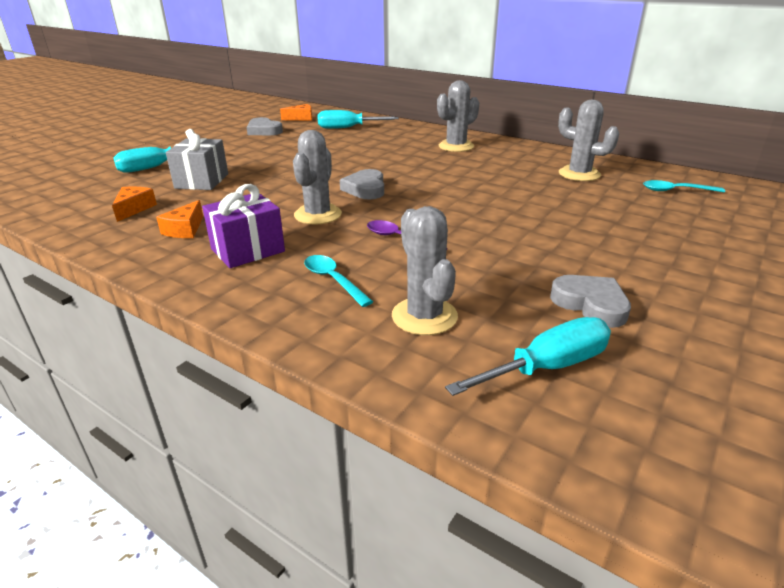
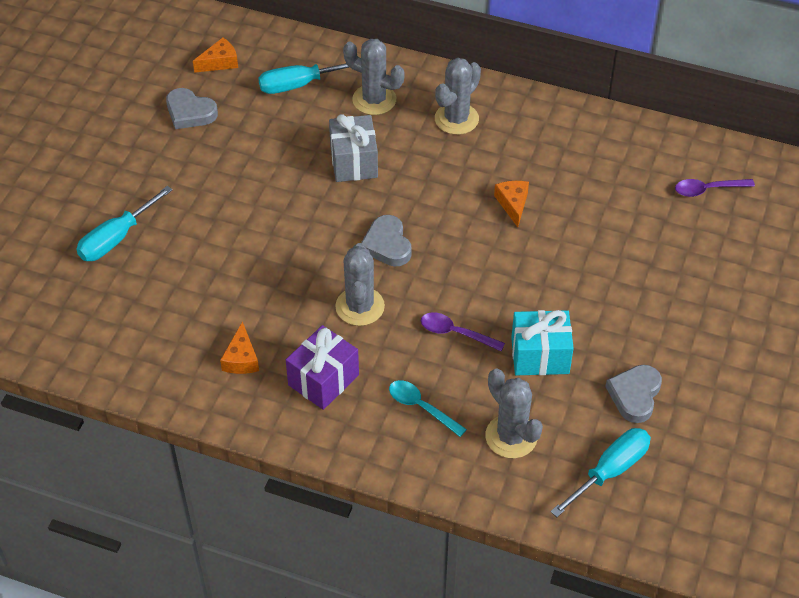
camera: 15 degrees left, 20 degrees up
orange cheese [112,187,157,222] -> orange cheese moved to [494,181,529,227]
grey gift [166,129,228,190] -> grey gift moved to [329,114,378,182]
grey heart [550,275,631,328] -> grey heart turned 105 degrees counterclockwise [605,365,662,423]
grey cactus [558,100,619,181] -> grey cactus moved to [343,39,404,115]
turquoise spoon [643,180,725,192] -> purple spoon [675,179,755,197]
none -> turquoise gift [511,310,574,375]

